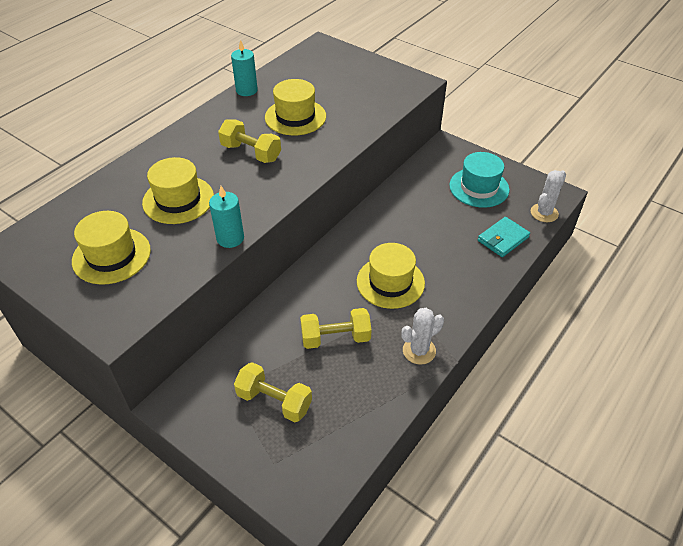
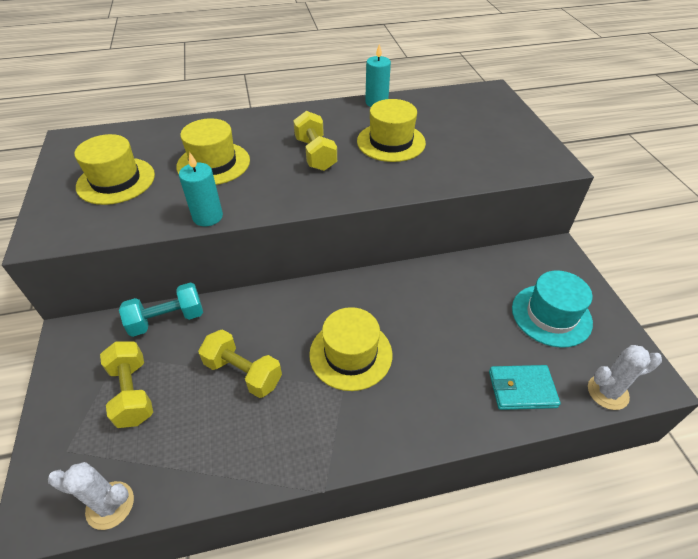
camera: 40 degrees right, 0 degrees up
white cactus [402,308,444,365] -> white cactus moved to [48,462,134,530]
none -> turquoise dumbbell [119,282,203,337]

